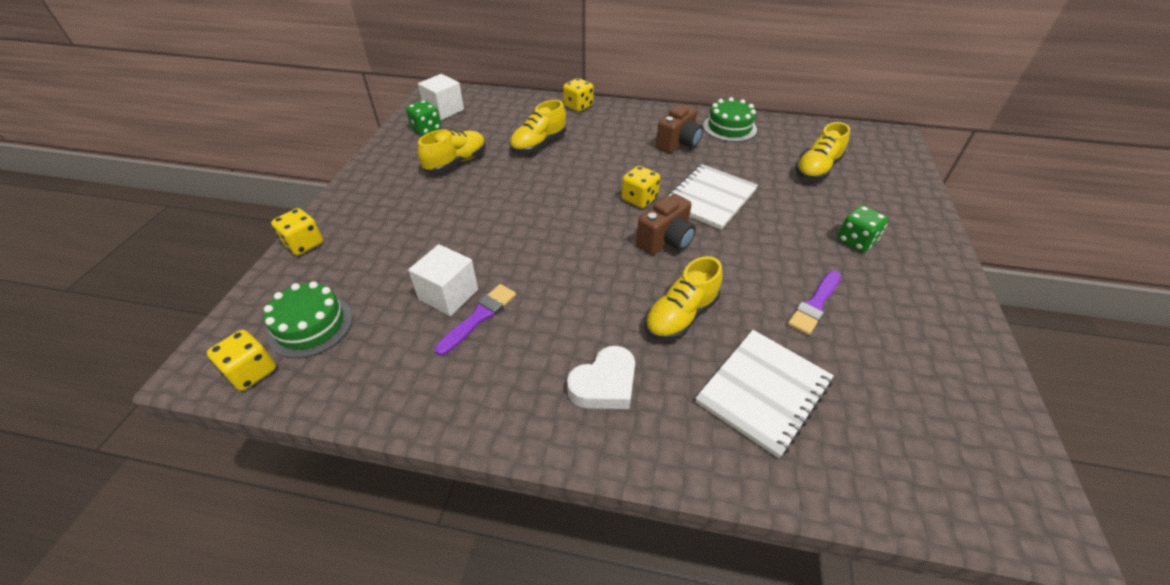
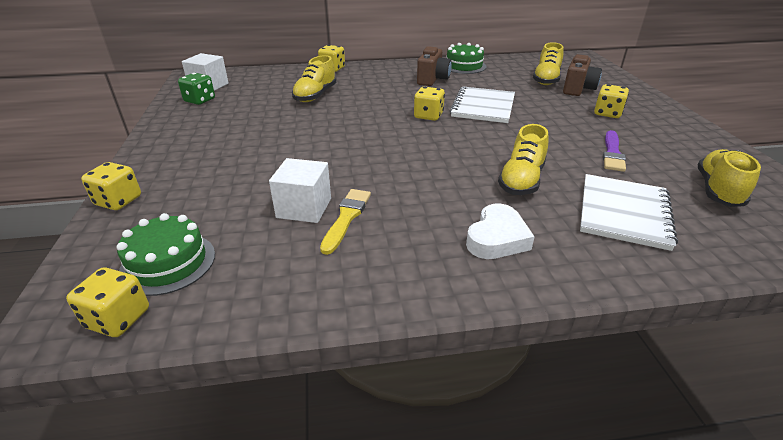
camera: 20 degrees left, 10 degrees down
yellow shoe [417,129,486,173] -> yellow shoe moved to [698,149,761,207]
purple brush [435,284,516,356] -> yellow brush [320,189,371,255]
brown camera [636,194,696,255] -> brown camera moved to [563,54,602,96]
green dice [837,205,888,252] -> yellow dice [594,84,629,118]

